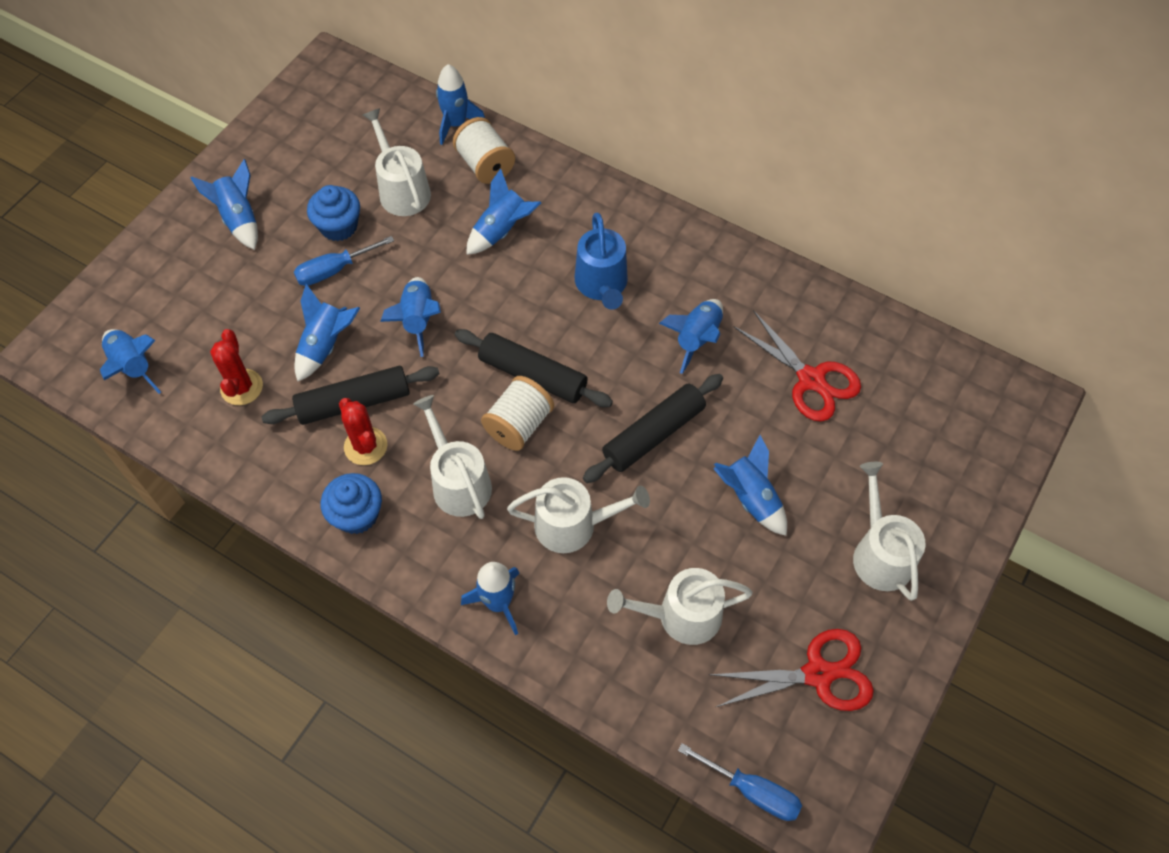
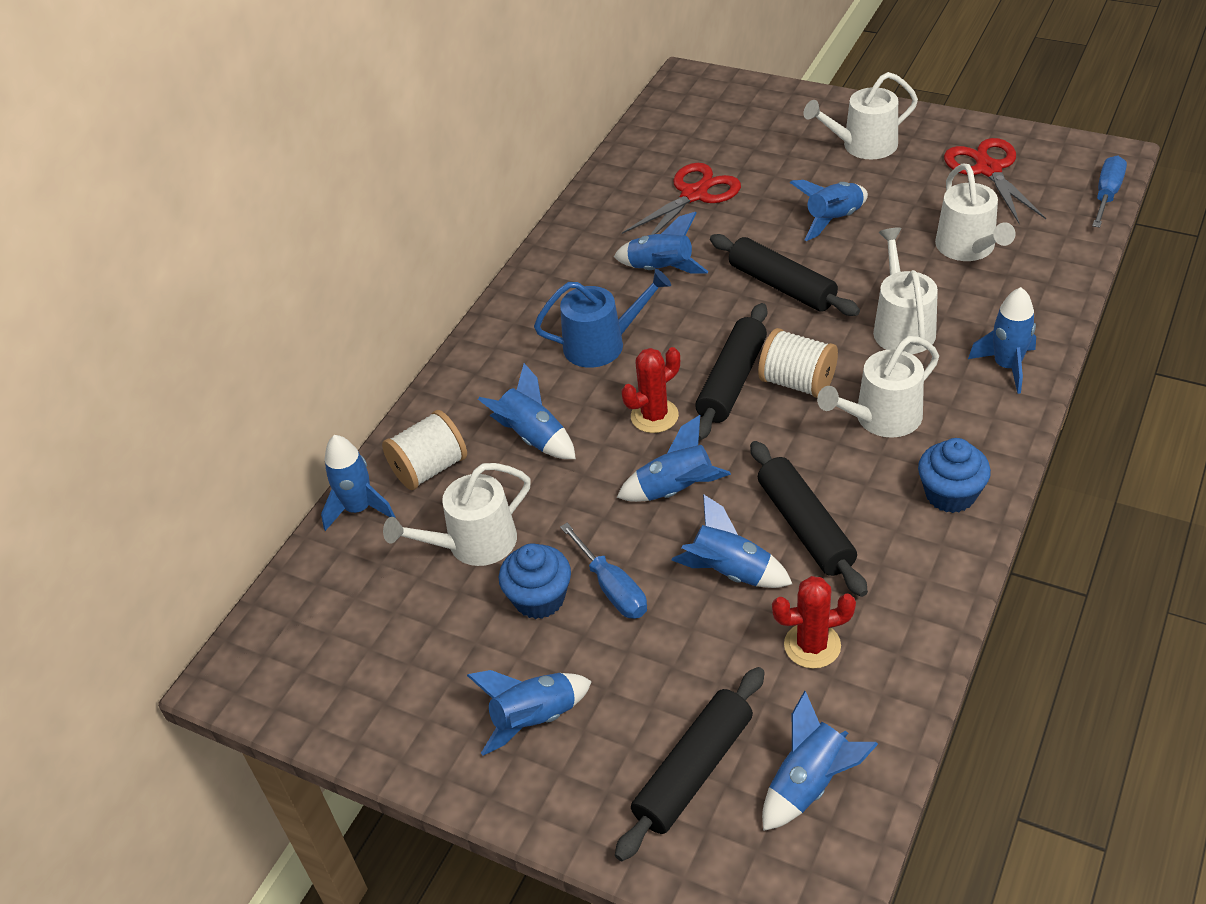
camera: 90 degrees left, 15 degrees down
red cactus [339,398,387,465] -> red cactus moved to [622,347,680,433]
none -> black rolling pin [615,667,765,861]

